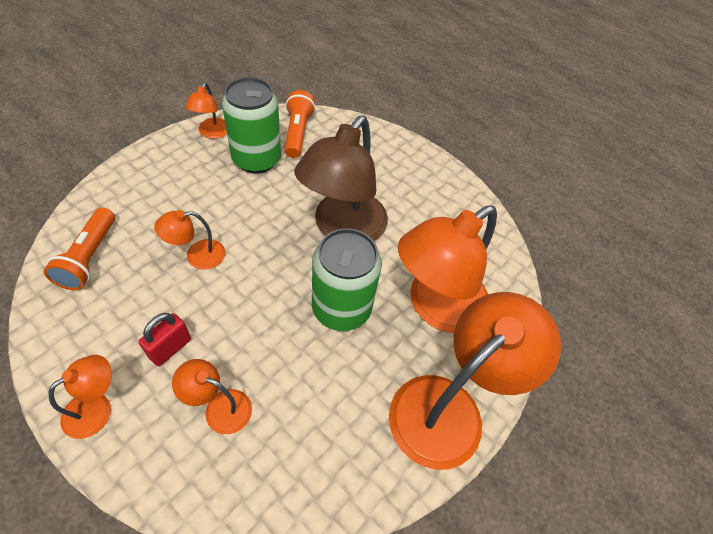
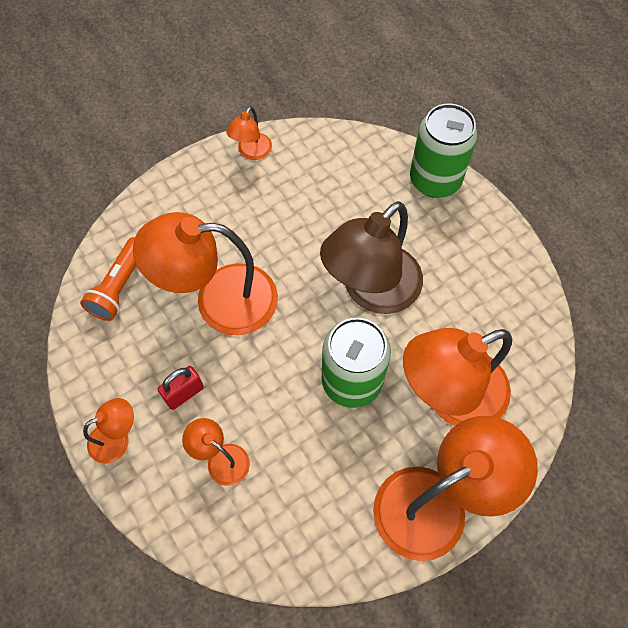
camera: 20 degrees right, 10 degrees up
orange lamp [154,210,225,270] -> orange lamp [133,212,278,335], size x2.12
green can [222,77,281,173] -> green can moved to [410,103,478,198]
orange flashlight [284,90,316,158] -> none

